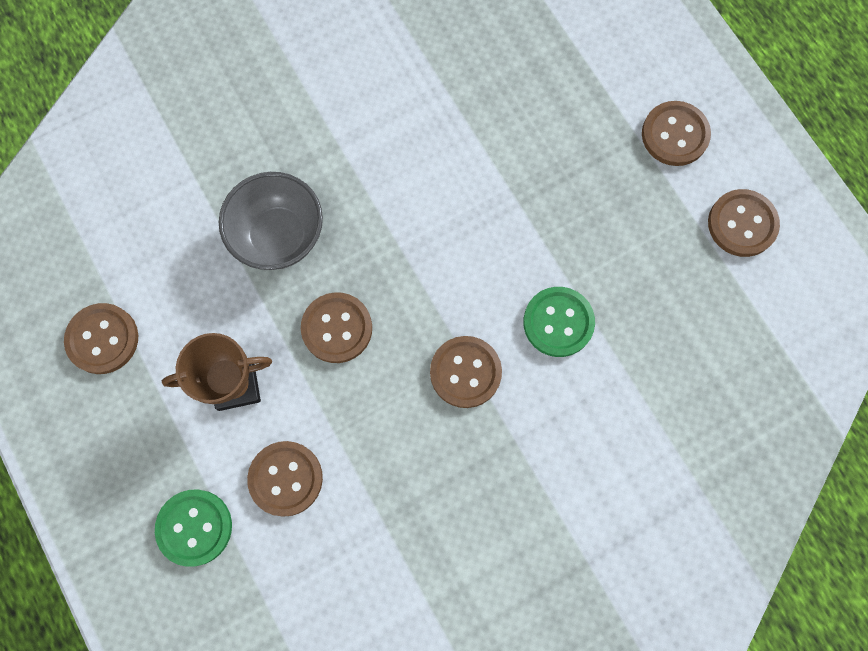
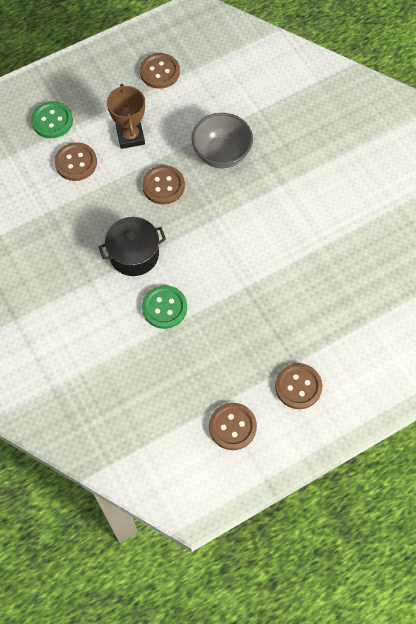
camera: 90 degrees right, 10 degrees down
brown button [430,336,502,408] -> black pot [99,217,166,276]

